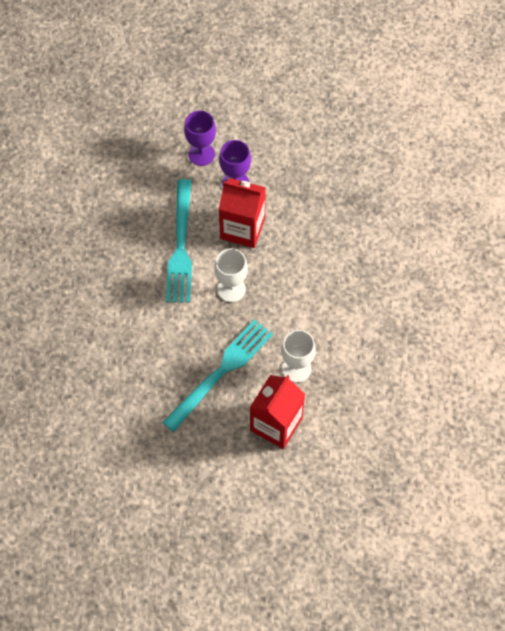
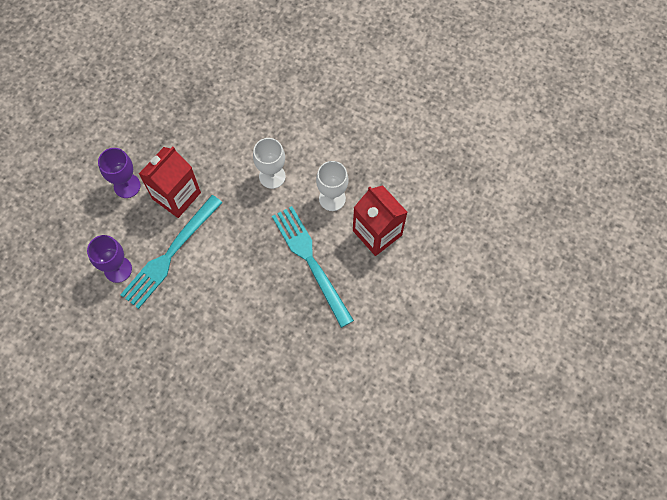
camera: 70 degrees left, 5 degrees up
turquoise fork [166,179,192,303] -> turquoise fork turned 105 degrees clockwise [120,195,222,309]
purple goblet [184,111,216,166] -> purple goblet moved to [87,235,132,283]
white goblet [214,248,248,302] -> white goblet moved to [253,138,286,189]

